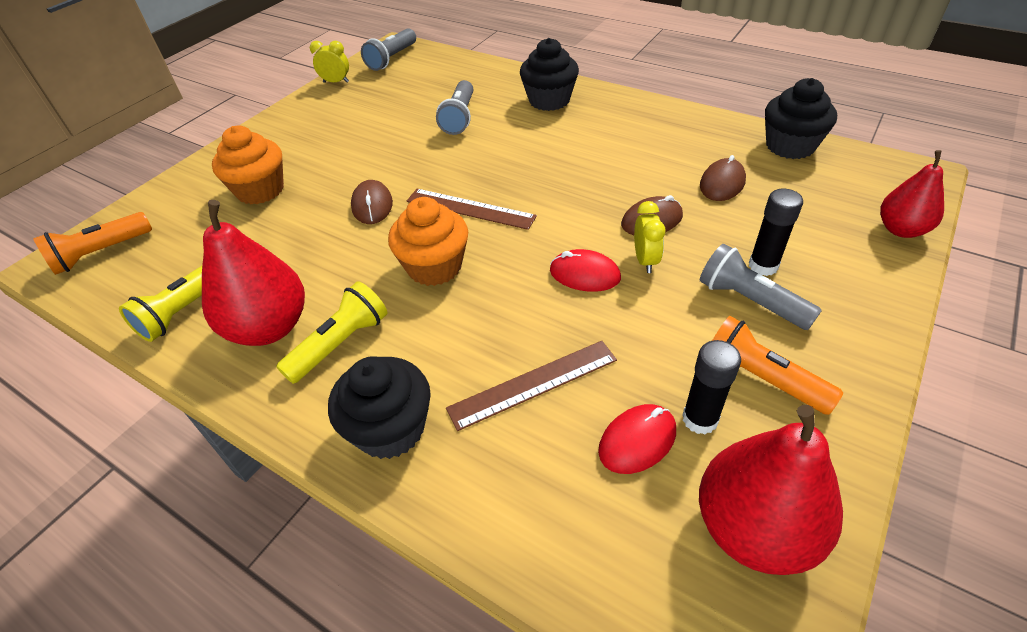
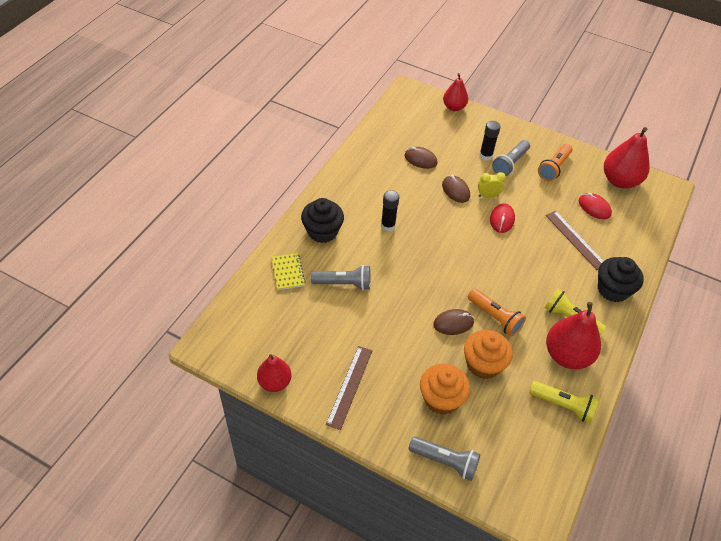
camera: 100 degrees left, 5 degrees up
orange flashlight [33,212,152,275] -> orange flashlight moved to [468,289,526,336]
yellow clock [310,41,349,83] -> red pear [257,354,291,392]
grey flashlight [361,28,416,71] -> grey flashlight moved to [409,436,480,481]
orange cupcake [388,197,468,286] -> orange cupcake moved to [464,330,513,379]
brown ruler [407,189,537,230] -> brown ruler moved to [326,346,372,430]
black glue stick [682,340,741,435] -> black glue stick moved to [381,190,399,231]
black cupcake [765,78,837,159] -> none
none -> yellow notebook [271,253,306,290]

